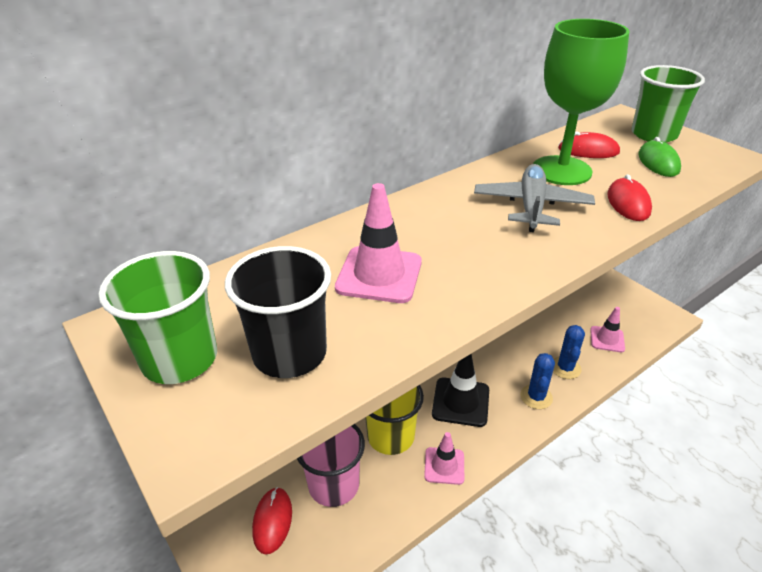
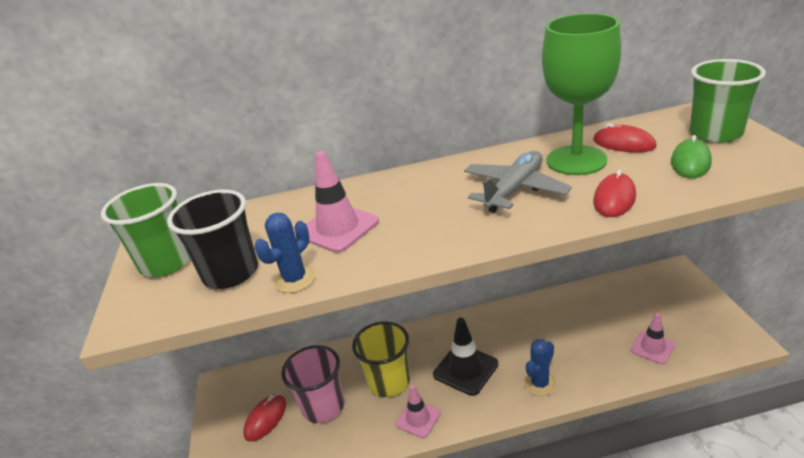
camera: 30 degrees right, 5 degrees down
blue cactus [553,325,585,379] -> blue cactus moved to [254,213,316,293]

